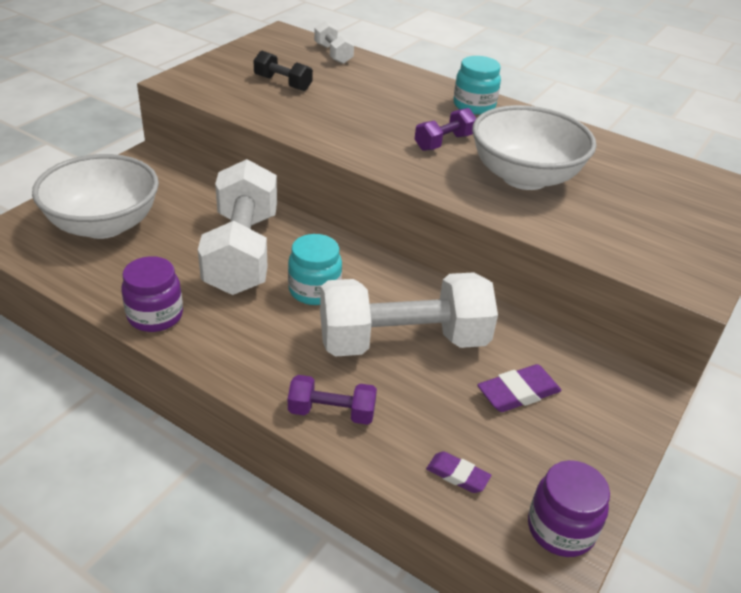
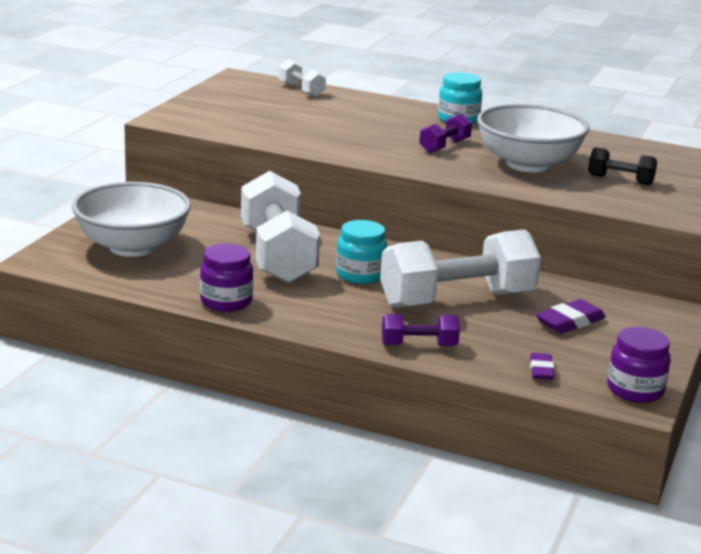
camera: 10 degrees left, 15 degrees down
black dumbbell [253,51,313,91] -> black dumbbell moved to [588,147,657,185]
purple eraser [426,451,491,493] -> purple eraser turned 75 degrees clockwise [530,353,555,380]

